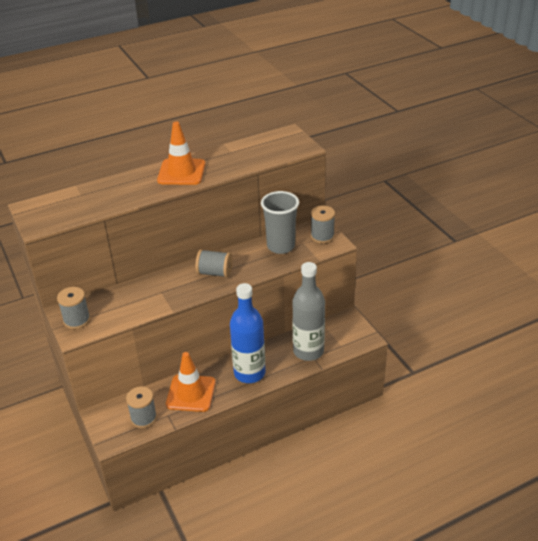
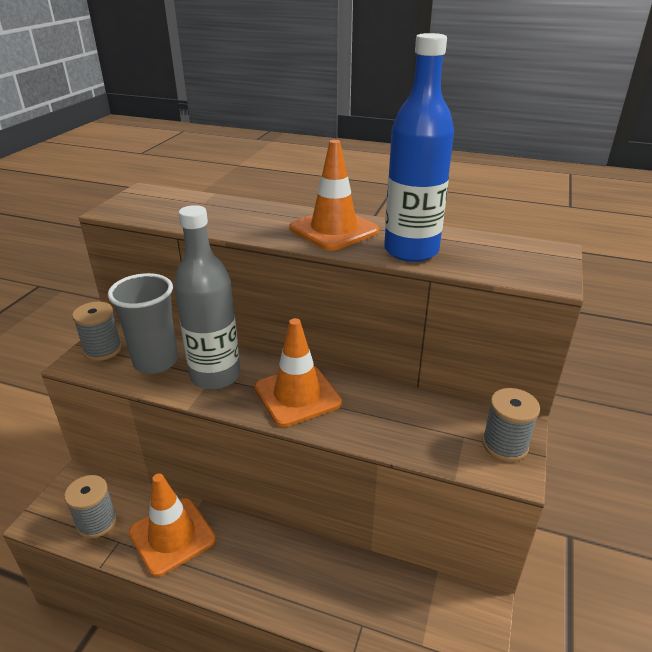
camera: 45 degrees right, 5 degrees down
grey spool [195,249,233,278] -> orange traffic cone [255,318,342,427]
blue bottle [230,283,266,383] -> blue bottle moved to [384,33,454,262]
grey cup [261,191,299,254] -> grey cup moved to [108,273,178,374]
grey bottle [292,262,325,361] -> grey bottle moved to [174,205,240,390]

